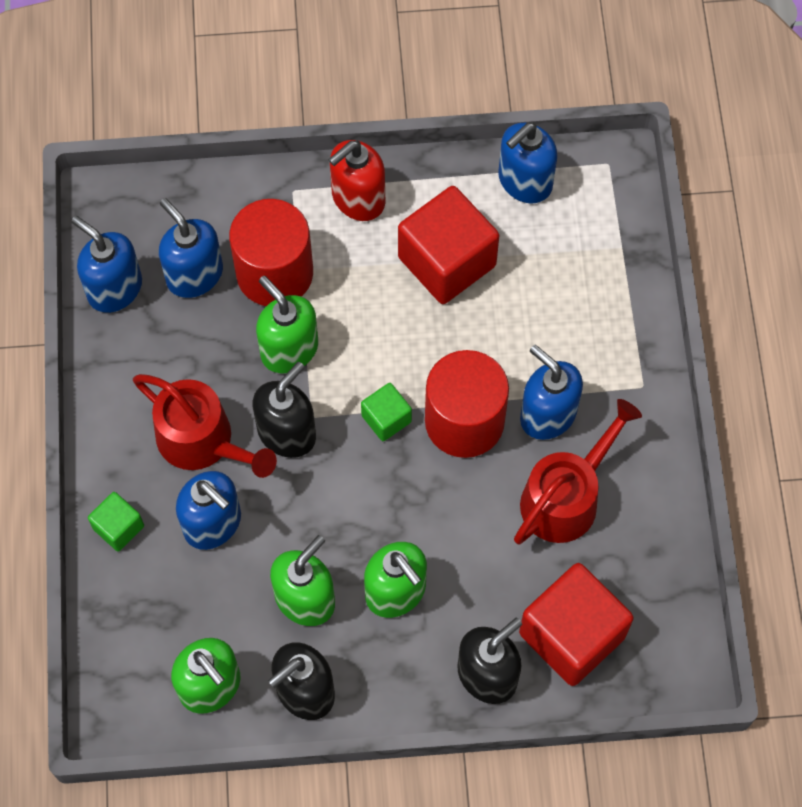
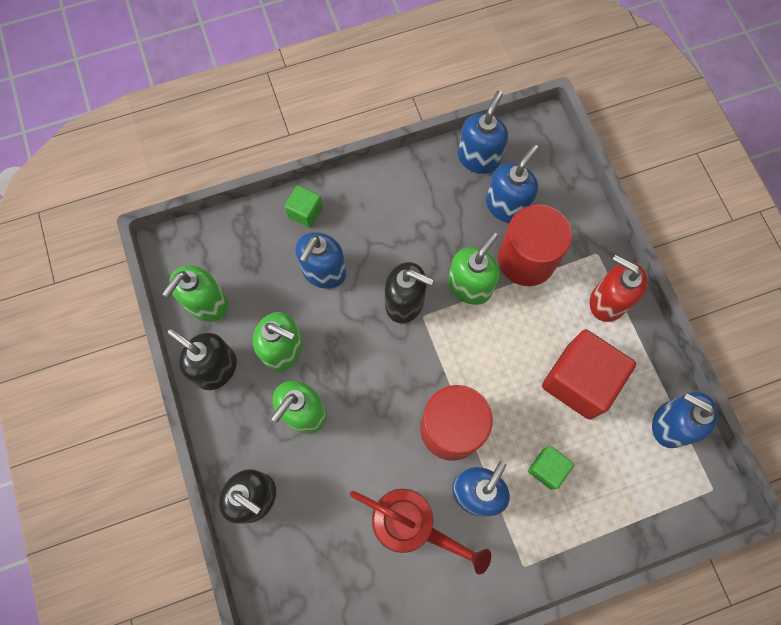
camera: 75 degrees right, 5 degrees up
red watering can [133,374,277,478] -> none
green cube [361,383,412,441] -> green cube moved to [528,446,574,490]
red cube [519,563,634,686] -> none

